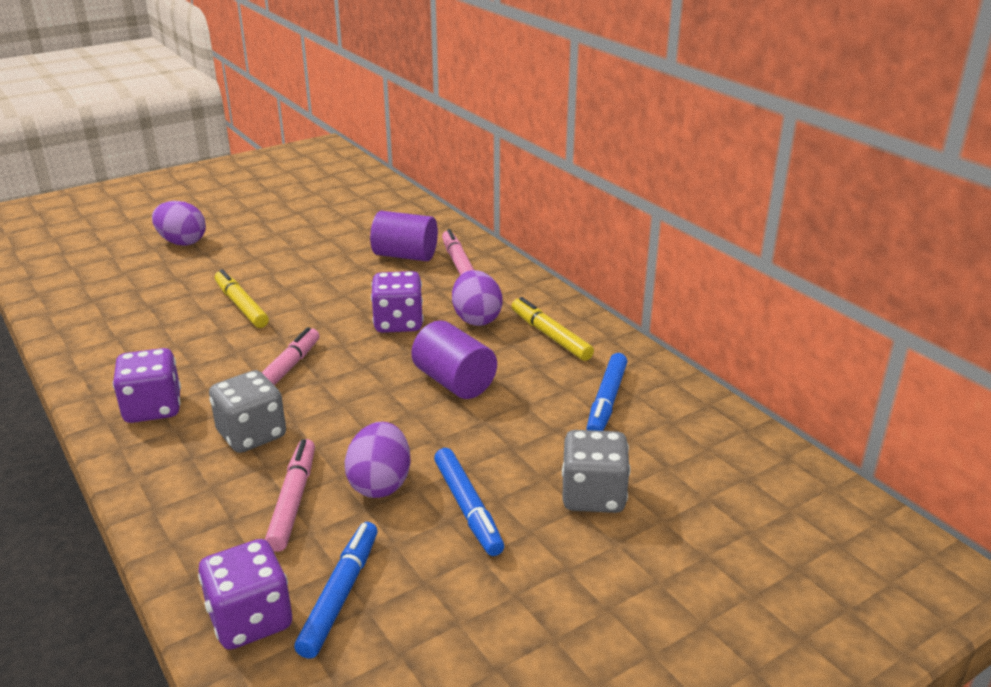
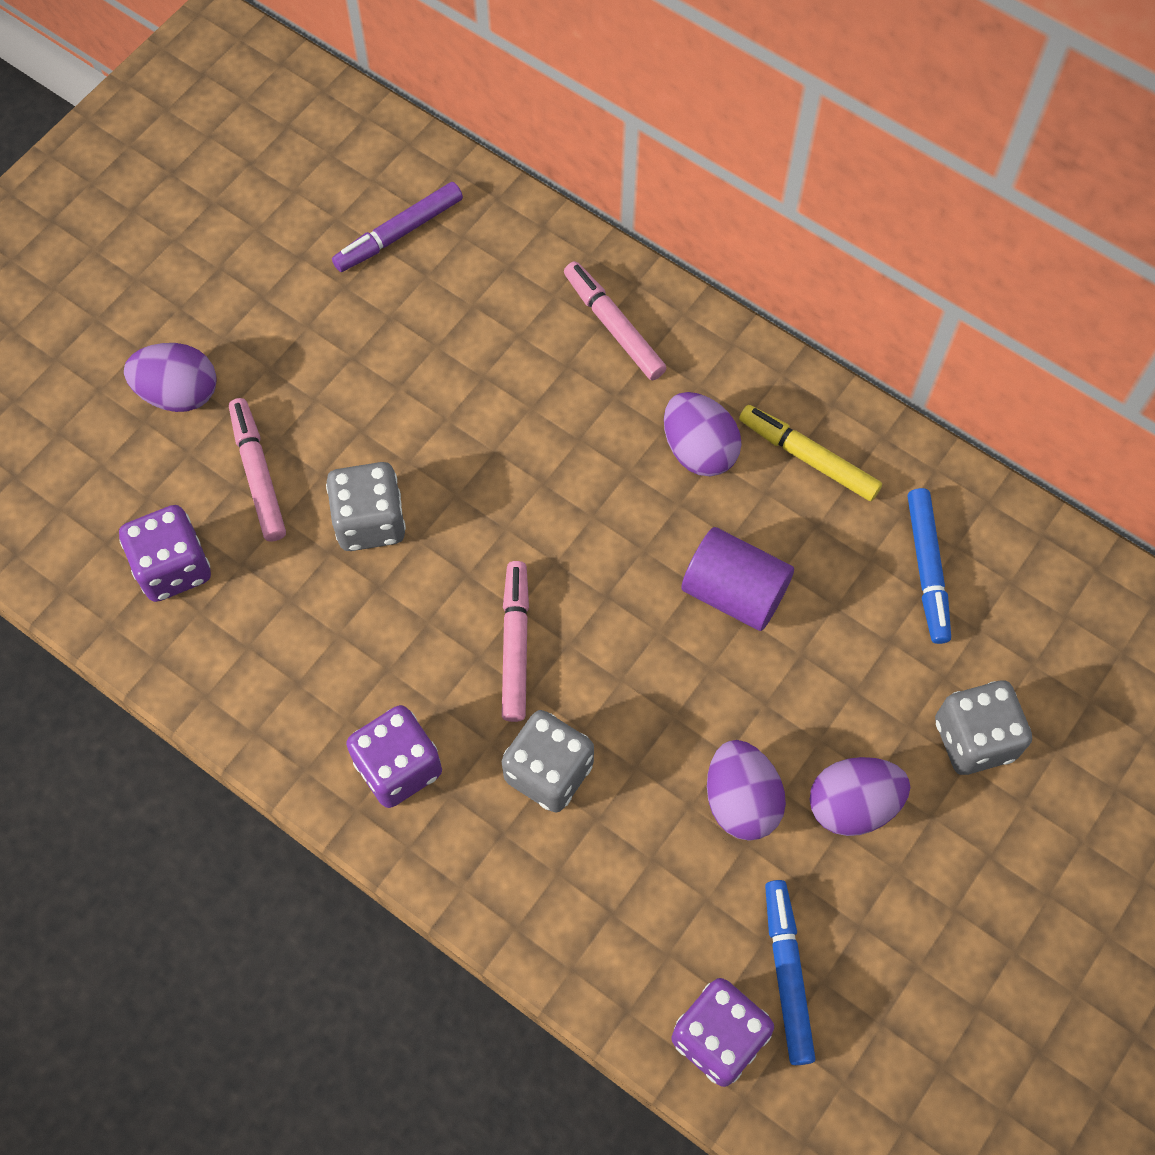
camera: 20 degrees left, 35 degrees up
yellow marker [215,269,269,328] -> grey dice [326,462,406,551]
pink marker [265,439,315,552] -> pink marker moved to [229,398,286,541]
purple cylinder [370,211,438,261] -> none
purple dice [371,271,423,333] -> purple dice moved to [119,505,211,602]
blue marker [434,448,504,556] -> purple egg [809,757,910,836]
none -> purple marker [332,182,463,272]

